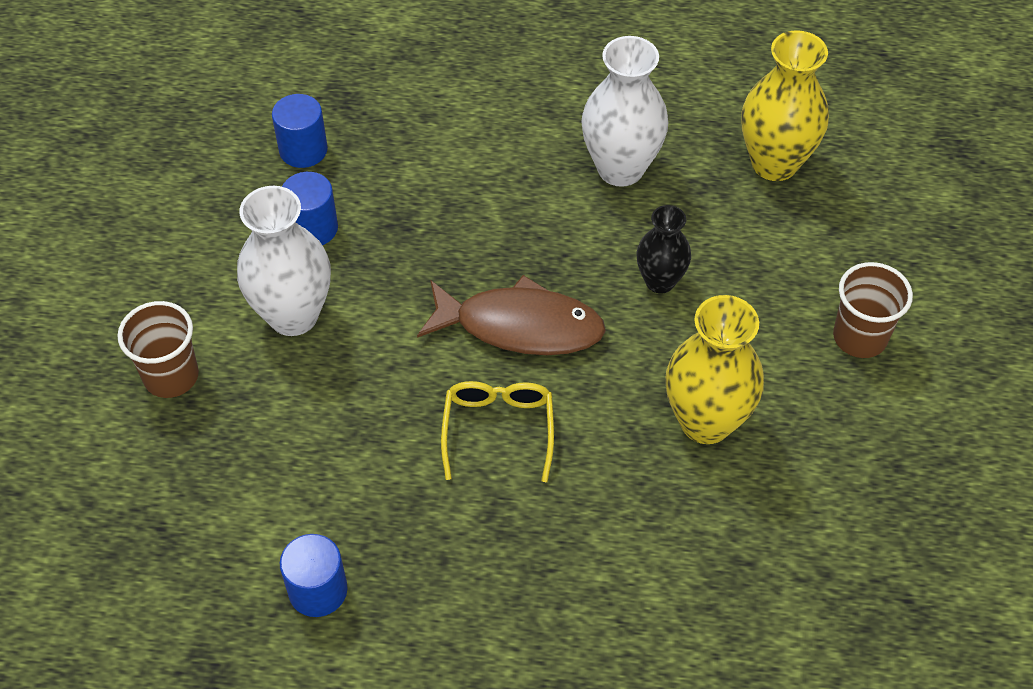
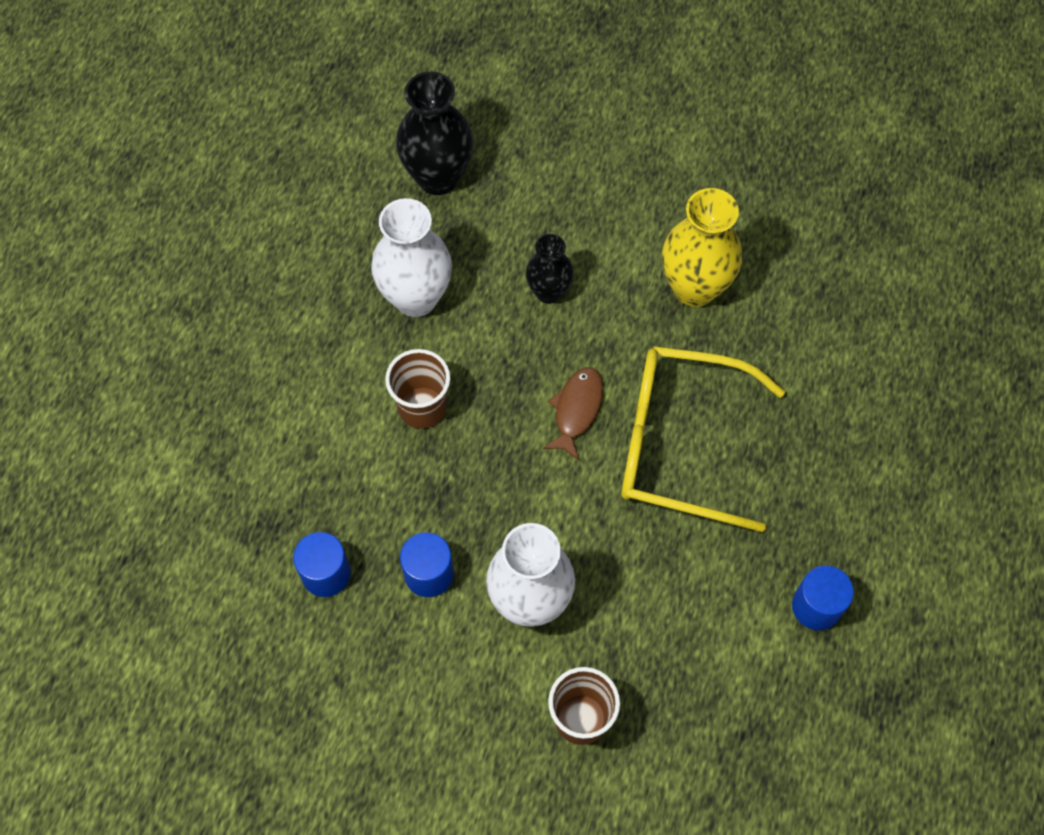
camera: 80 degrees left, 10 degrees up
brown fish [417,275,606,355] -> brown fish [543,367,603,460], size x0.61
yellow glasses [441,381,554,482] -> yellow glasses [621,346,785,532], size x1.81
yellow vase [742,30,829,181] -> black vase [396,71,473,195]
brown cup [833,262,913,358] -> brown cup moved to [385,349,450,429]

